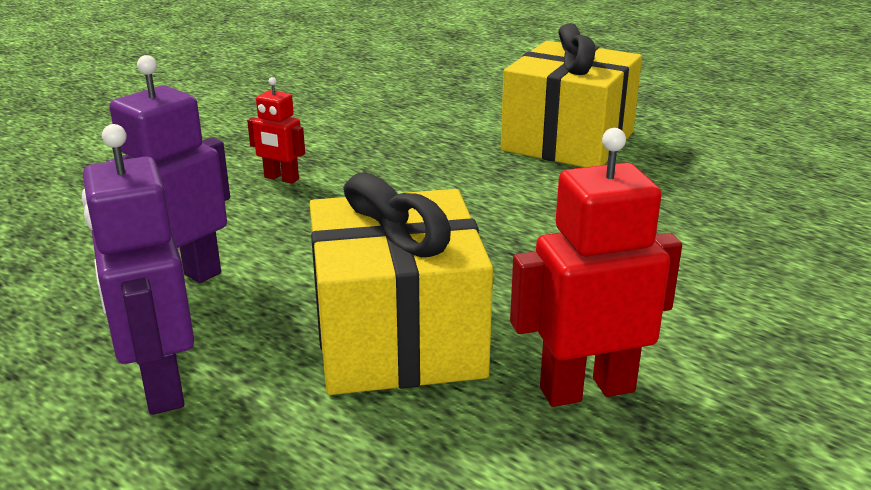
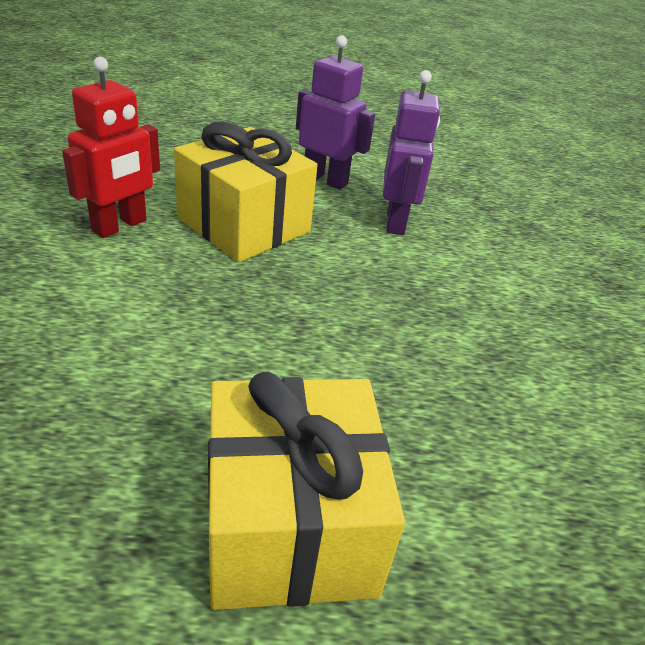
camera: 140 degrees right, 10 degrees up
red robot [247,77,305,184] -> none

